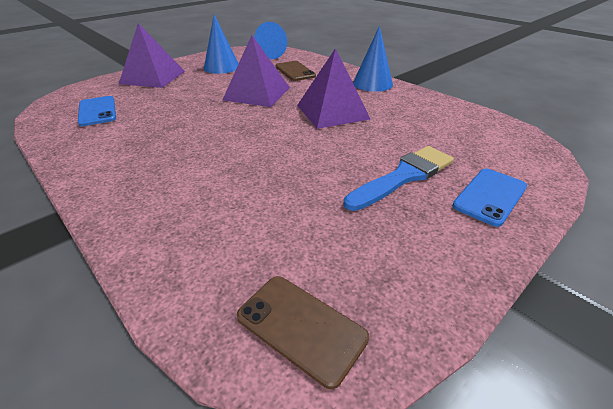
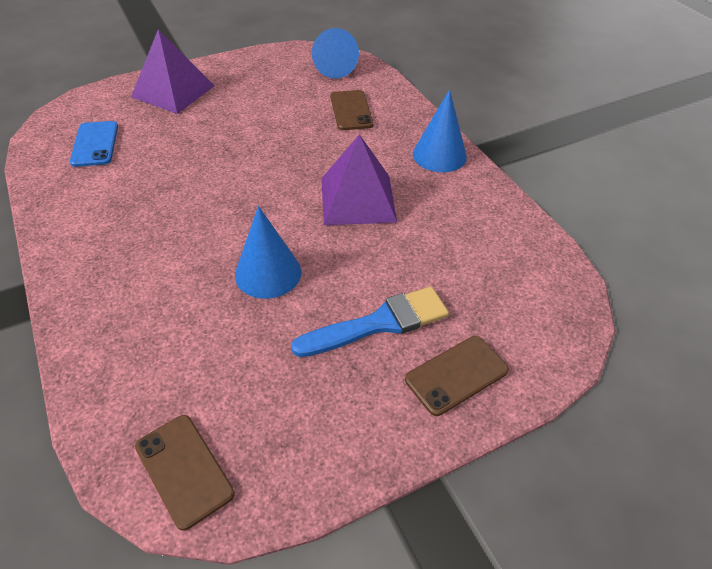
camera: 15 degrees right, 10 degrees up
blue cone [204,15,239,74] -> blue cone moved to [235,206,301,299]
purple pyramid [223,35,290,107] -> none
blue phone [452,169,527,227] -> brown phone [405,336,509,416]

